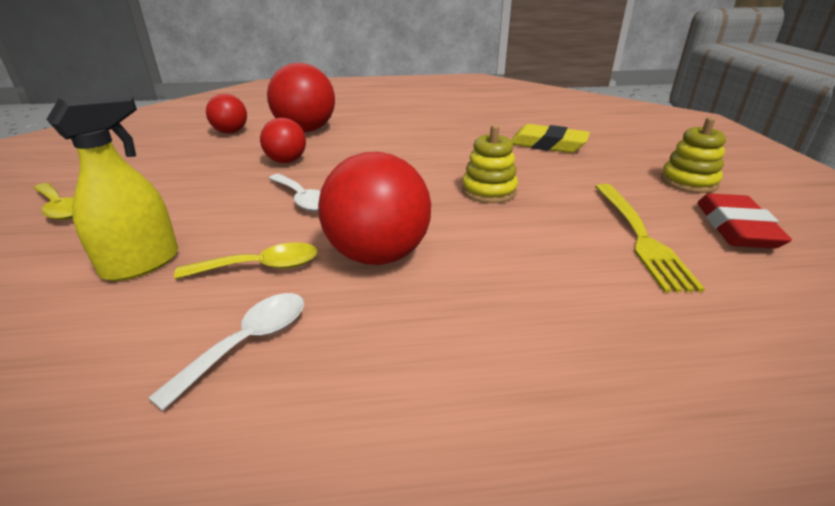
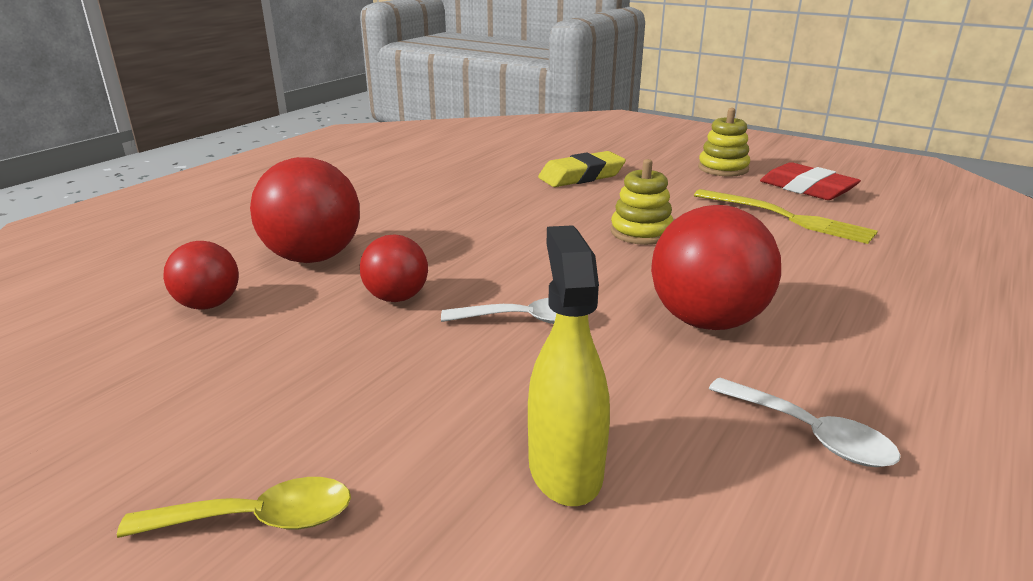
camera: 50 degrees left, 5 degrees down
white spoon [148,293,304,411] -> white spoon turned 150 degrees clockwise [709,378,901,467]
yellow spoon [174,242,318,279] -> none

